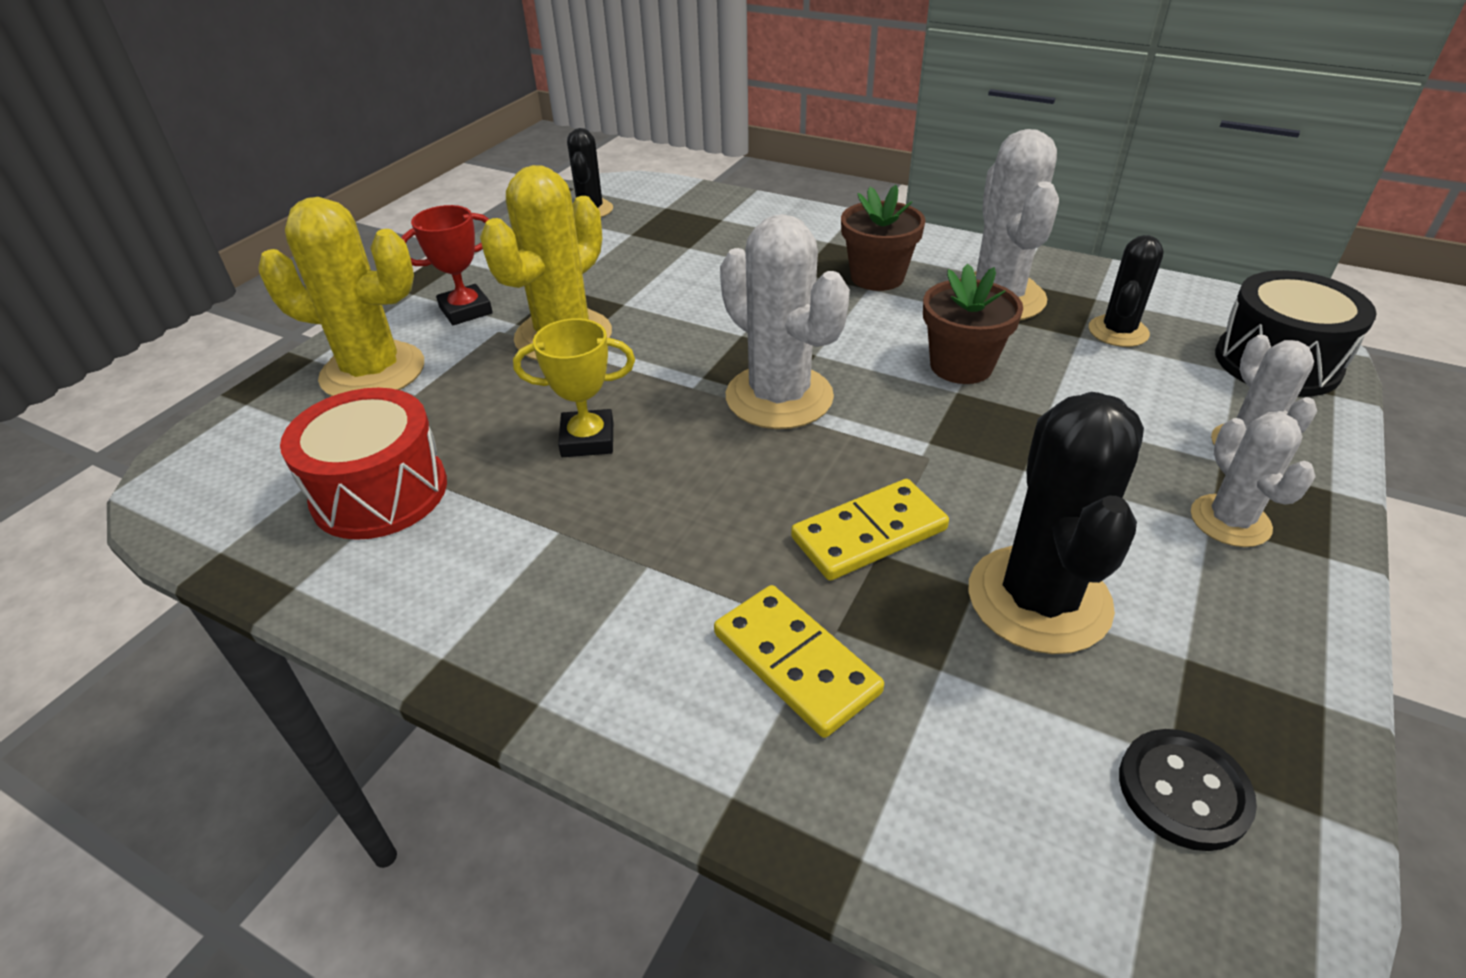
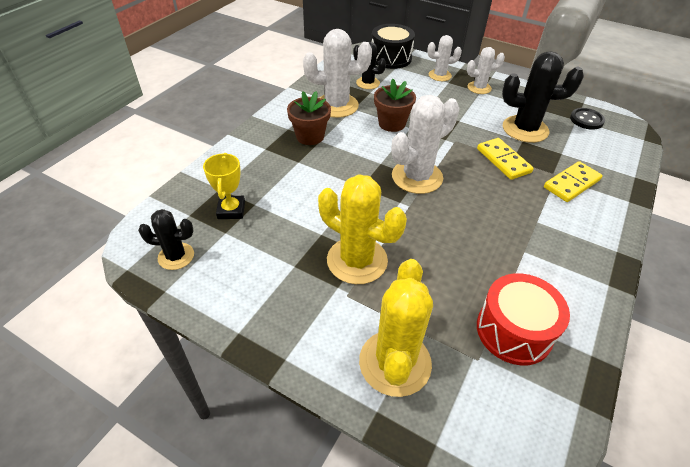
camera: 90 degrees left, 5 degrees up
red trophy [401,205,493,325] -> none
yellow trophy [513,318,635,457] -> yellow trophy moved to [203,153,245,219]

